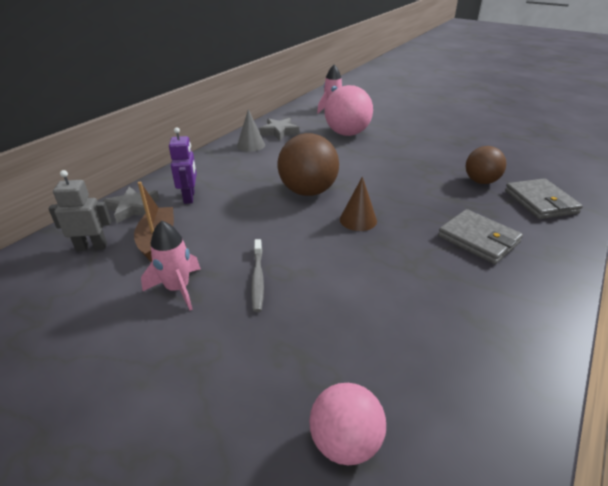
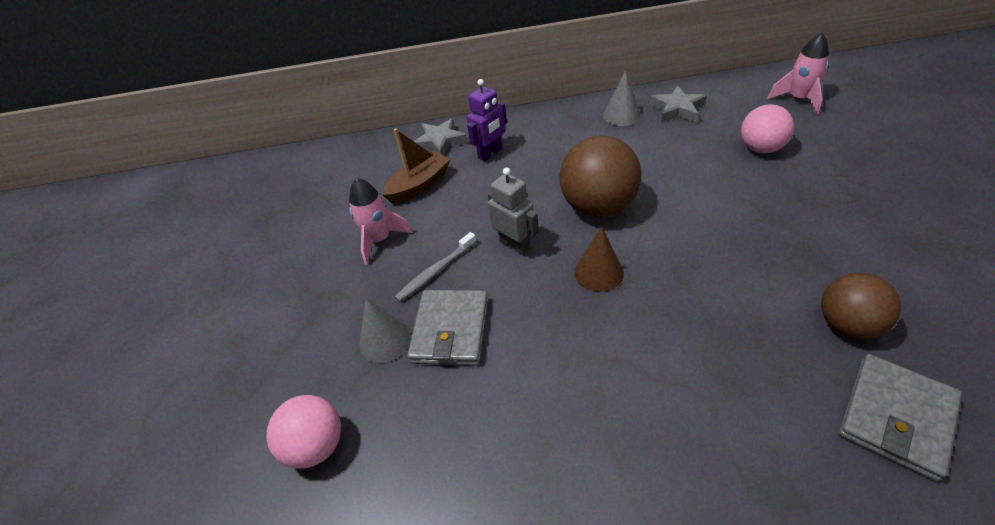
camera: 55 degrees right, 10 degrees up
grey robot [48,170,111,251] -> grey robot moved to [488,167,539,255]
pink ball [324,85,373,136] -> pink ball [741,104,794,153], size x0.64
grey wallet [438,209,523,264] -> grey wallet moved to [407,290,488,366]
none -> grey cone [360,298,411,363]

